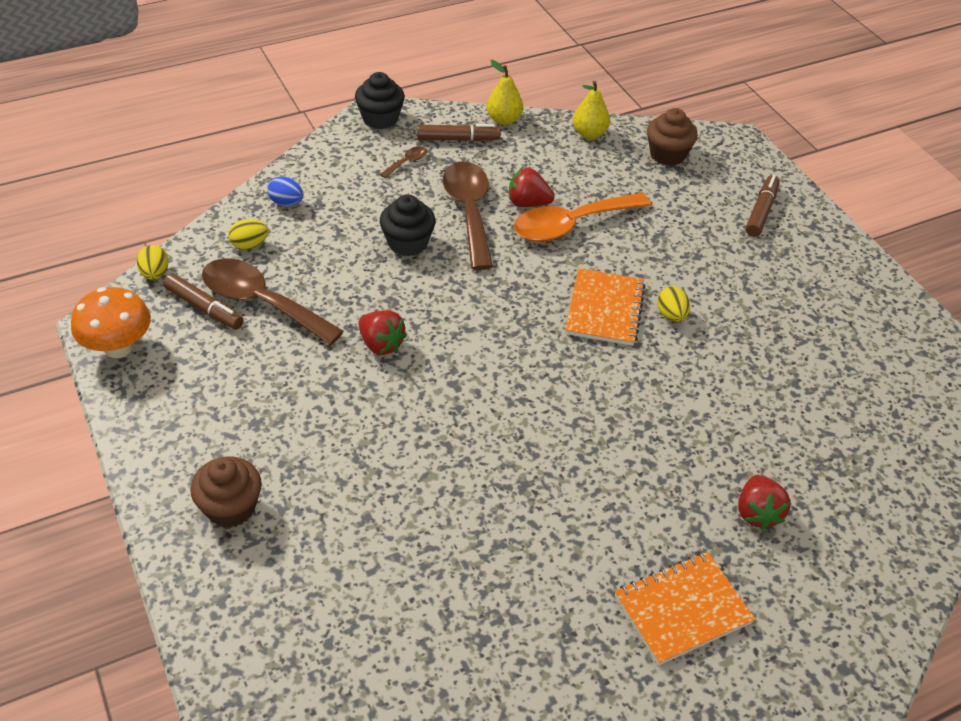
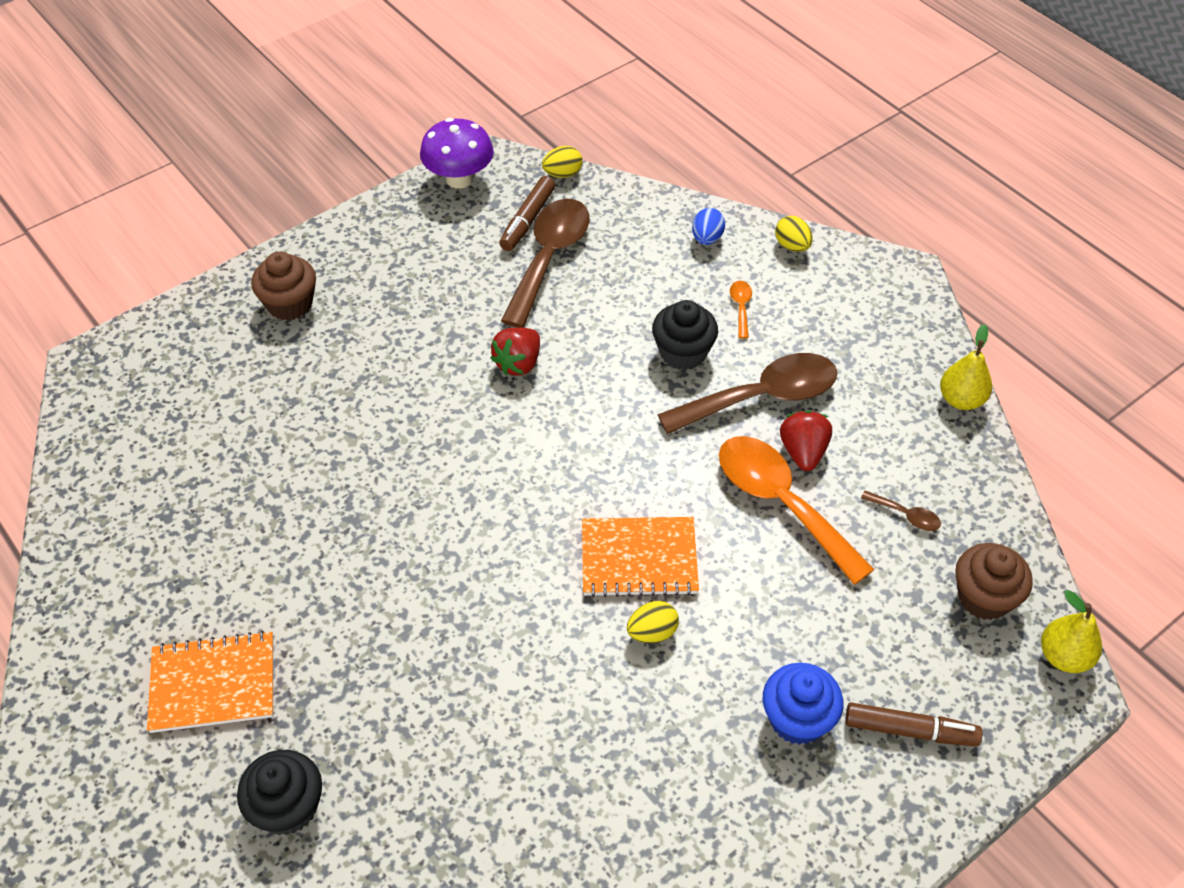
camera: 80 degrees right, 5 degrees up
orange mushroom [71,287,151,358] -> purple mushroom [420,118,494,189]
yellow egg [228,219,268,250] -> yellow egg moved to [775,216,813,252]
black cupcake [355,72,405,129] -> black cupcake moved to [237,750,322,835]
brown spoon [380,146,427,178] -> brown spoon moved to [861,491,941,531]
brown marker [417,124,501,141] -> none
yellow pear [573,81,610,139] -> yellow pear moved to [1041,590,1102,673]
orange notebook [615,552,755,665] -> orange notebook turned 60 degrees counterclockwise [147,631,273,733]
red strawberry [738,475,791,530] -> none
none -> orange spoon [730,281,752,339]
none -> blue cupcake [763,663,844,745]

